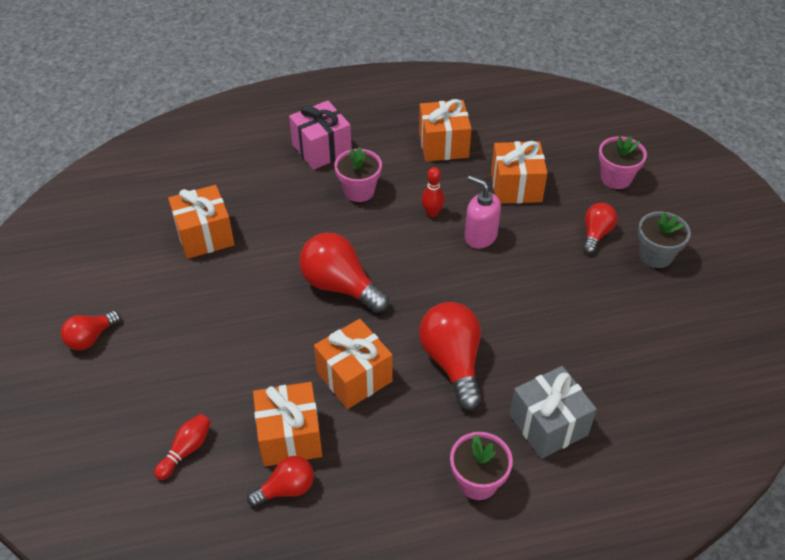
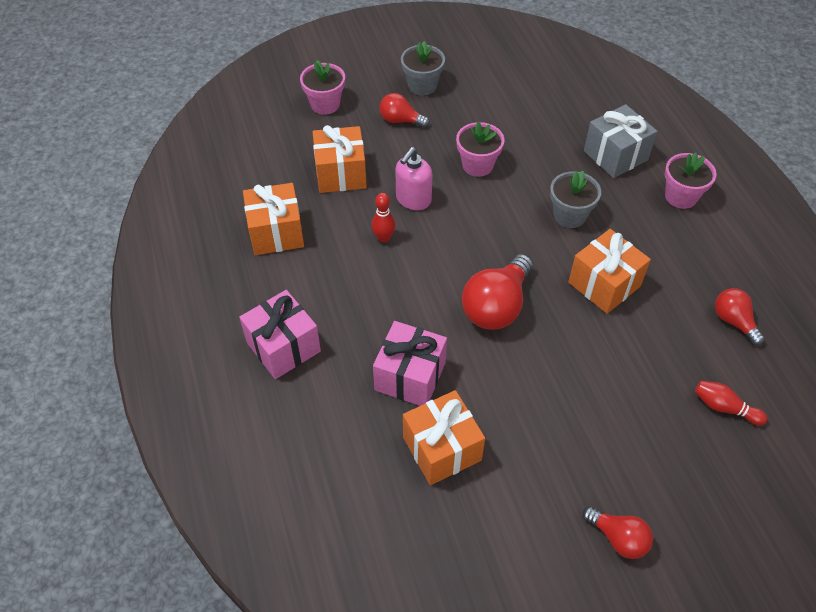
camera: 95 degrees left, 5 degrees up
orange gift [253,382,322,466] -> none
pink flower pot [334,147,382,202] -> pink flower pot moved to [456,122,504,177]
red light bulb [419,302,482,410] -> grey flower pot [550,171,601,228]
none -> pink gift [373,321,447,406]

